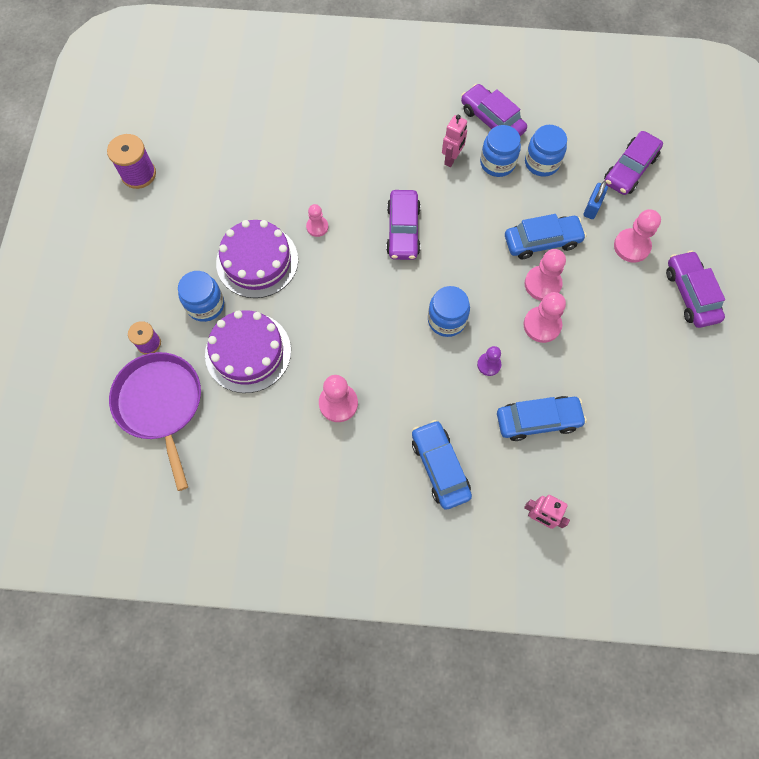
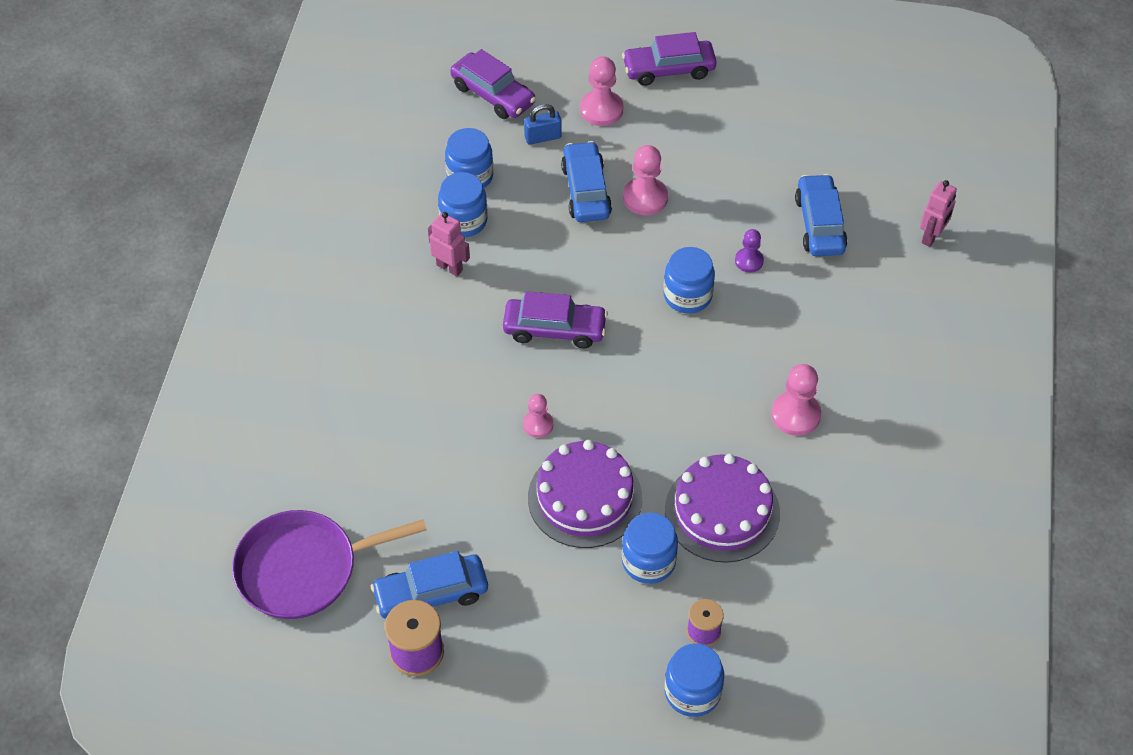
camera: 85 degrees left, 15 degrees down
purple pan [109,352,201,491] -> purple pan moved to [232,510,427,619]
blue car [412,420,472,510] -> blue car moved to [371,551,488,618]
purple car [461,84,527,136] -> none
pink pawn [524,292,566,343] -> none
blue padlock [583,181,608,219] -> blue padlock turned 45 degrees counterclockwise [524,104,562,145]
none -> blue jar [665,643,724,717]

